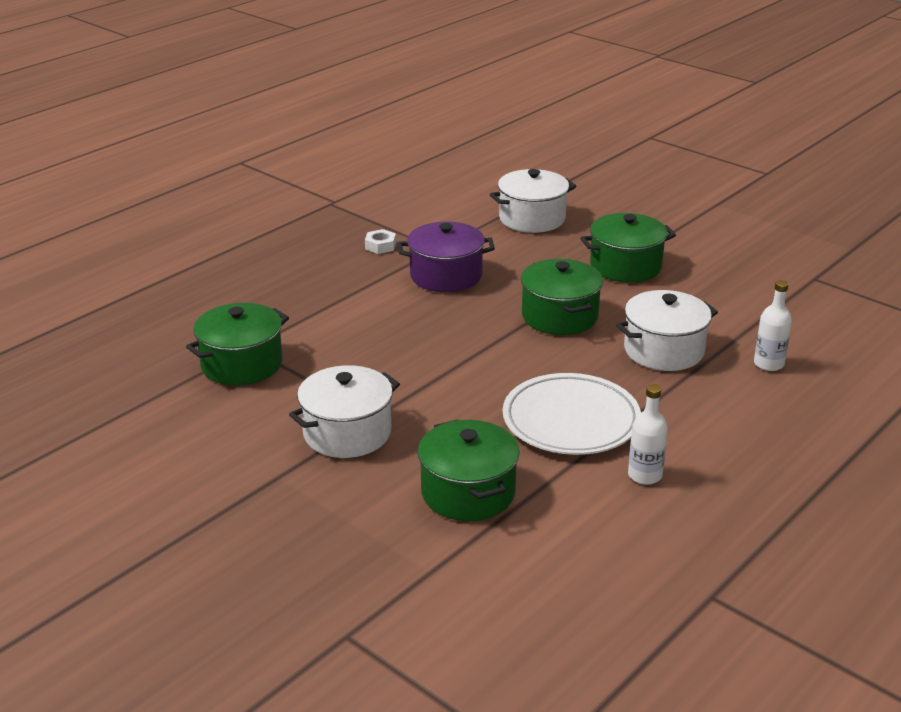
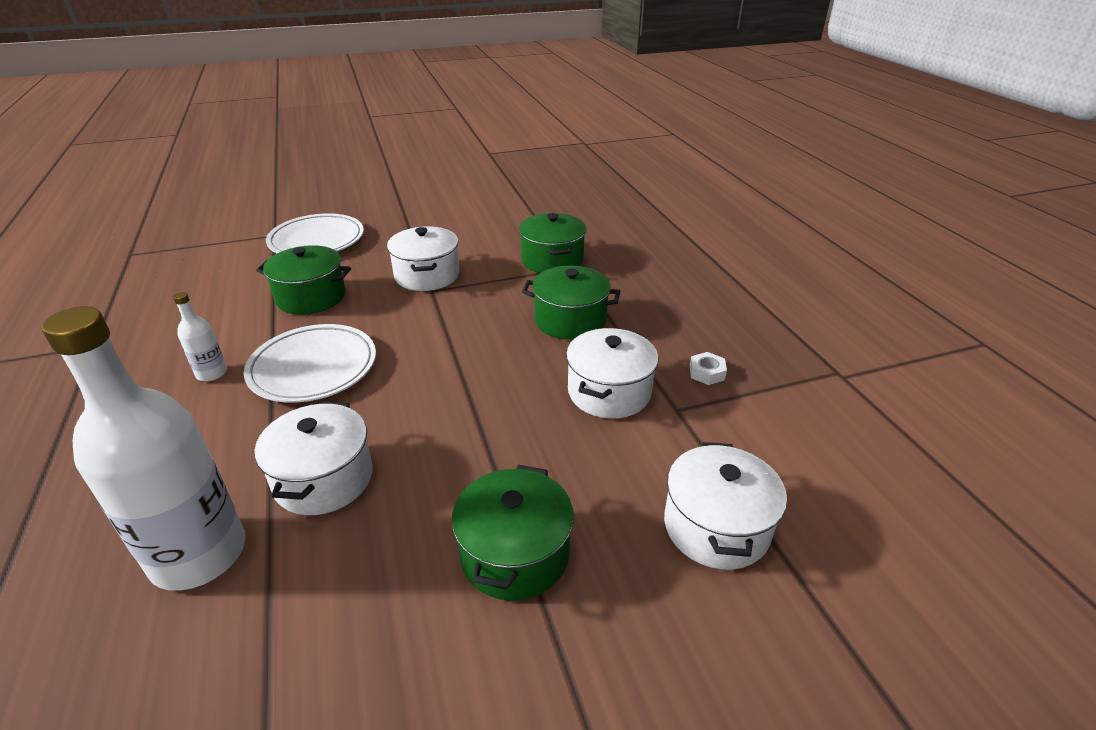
camera: 120 degrees right, 5 degrees up
purple pot [398,222,495,292] -> white pot [566,328,658,419]
green pot [521,259,603,335] -> green pot moved to [522,266,620,340]
white bottle [754,280,792,371] -> white bottle [42,306,245,591], size x2.27
none -> white plate [266,214,364,253]

